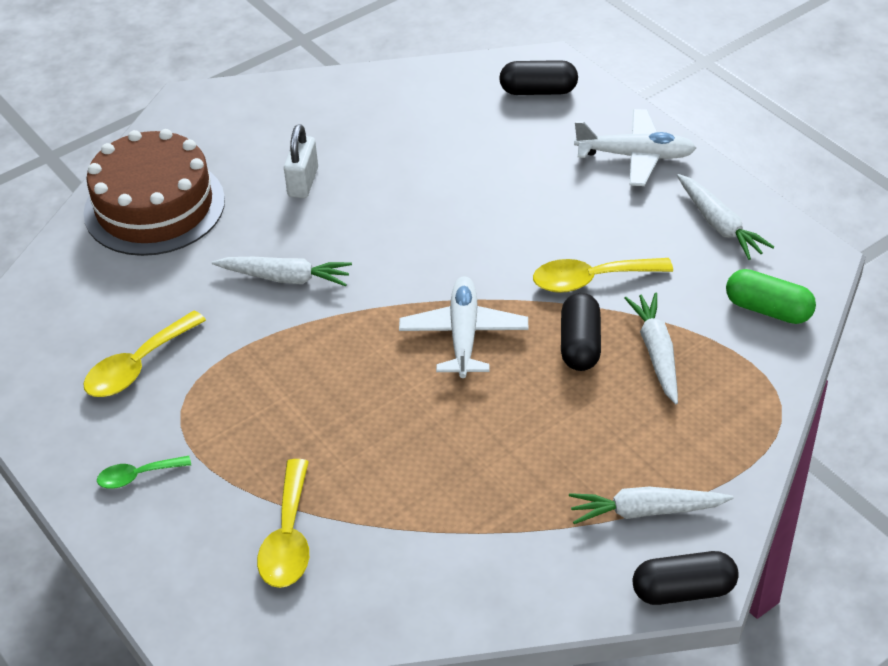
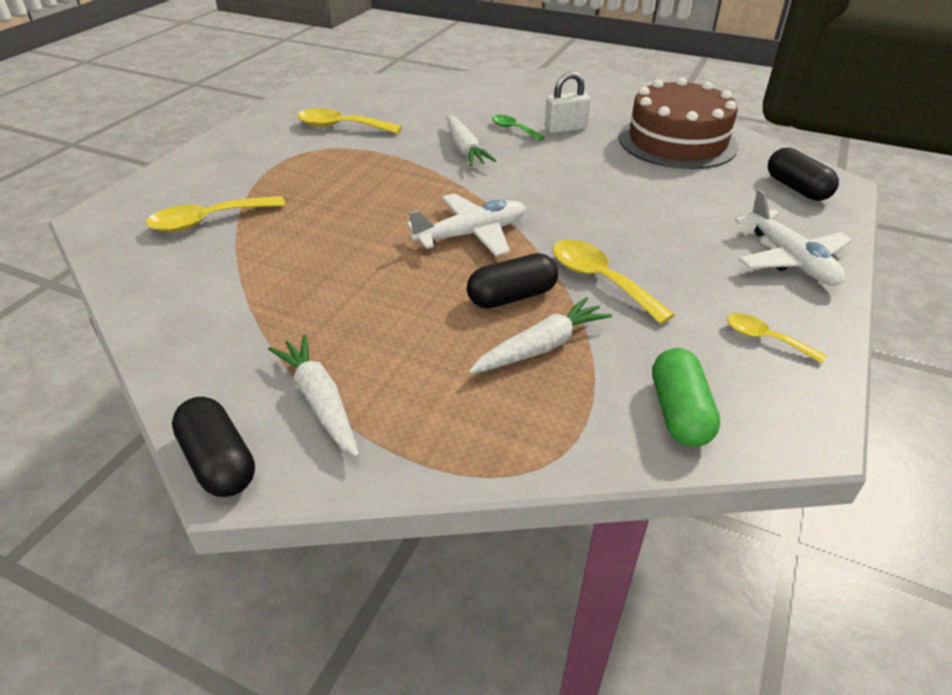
camera: 60 degrees right, 5 degrees down
brown cake [83,129,225,256] -> brown cake moved to [619,77,738,169]
green spoon [97,456,191,489] -> green spoon moved to [492,115,545,141]
white carrot [677,174,774,260] -> yellow spoon [727,313,827,364]

